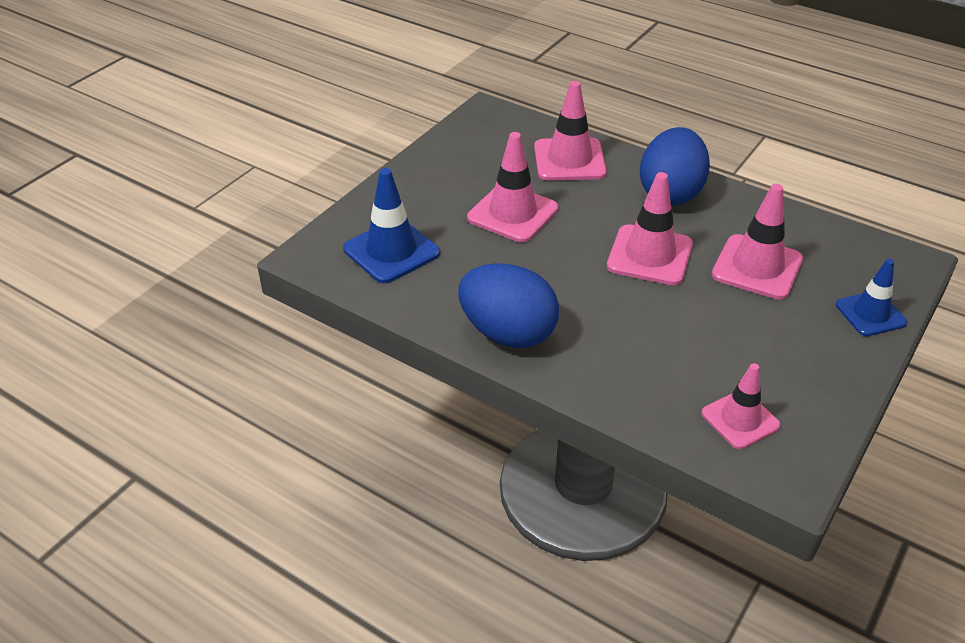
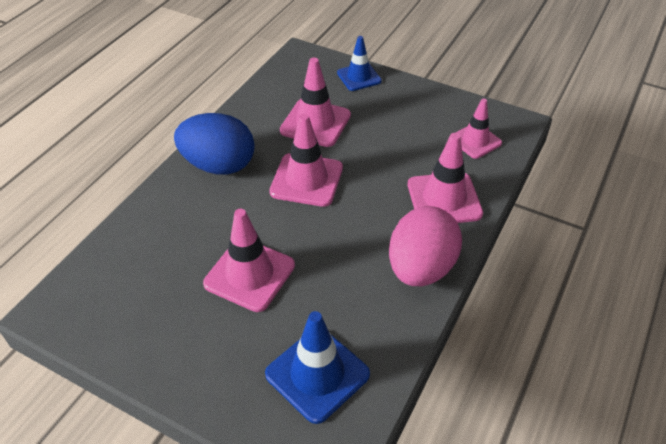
camera: 95 degrees left, 5 degrees up
blue egg [458,263,559,348] -> pink egg [389,206,462,286]
pink traffic cone [534,81,607,181] -> pink traffic cone moved to [408,133,483,223]

